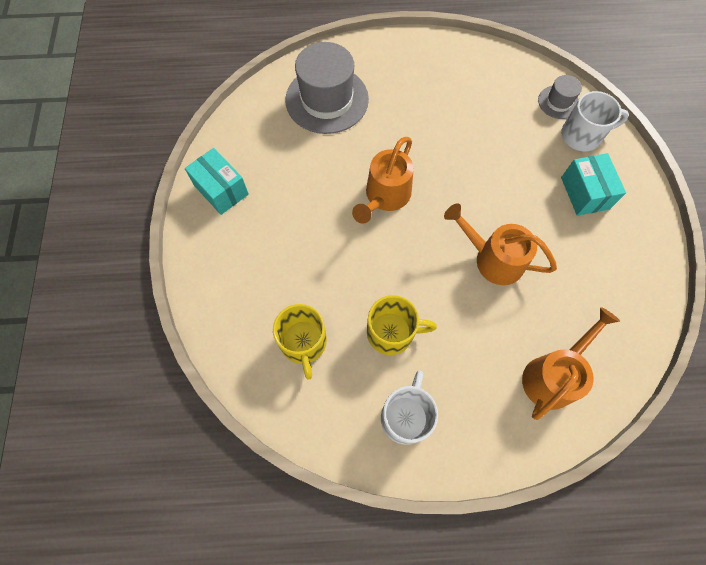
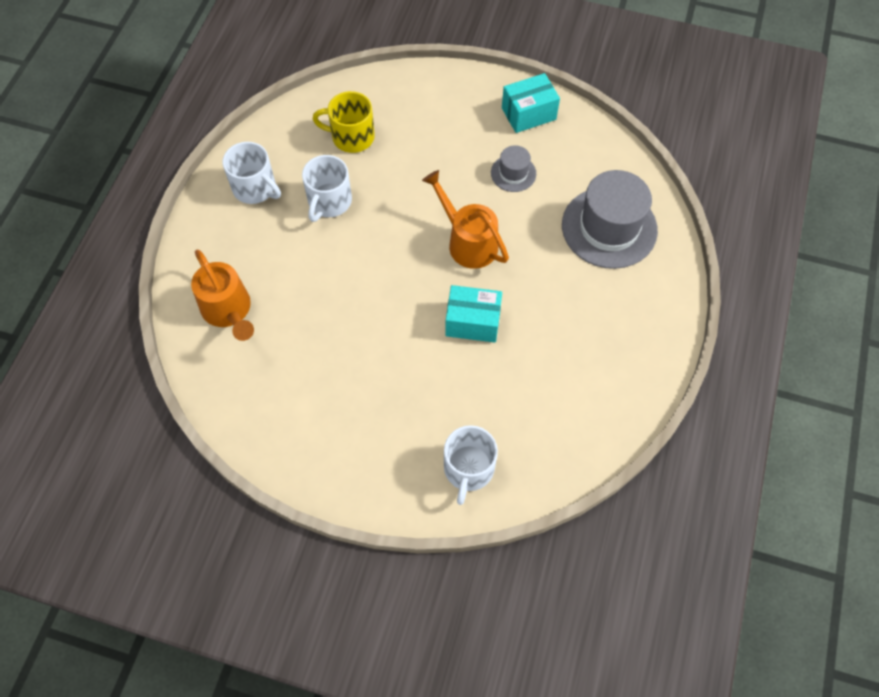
camera: 110 degrees right, 5 degrees down
yellow mug [367,295,437,355] -> white mug [302,155,352,222]
orange watering can [444,203,557,285] -> none
grey hat [538,75,582,119] -> grey hat moved to [491,145,536,192]
turquoise box [561,153,626,216] -> turquoise box moved to [445,285,502,343]

